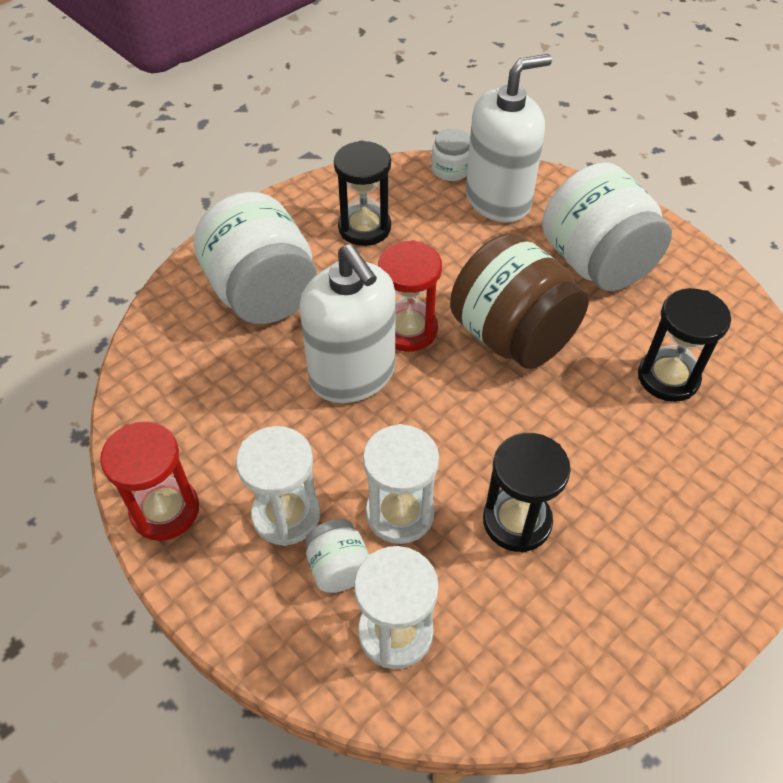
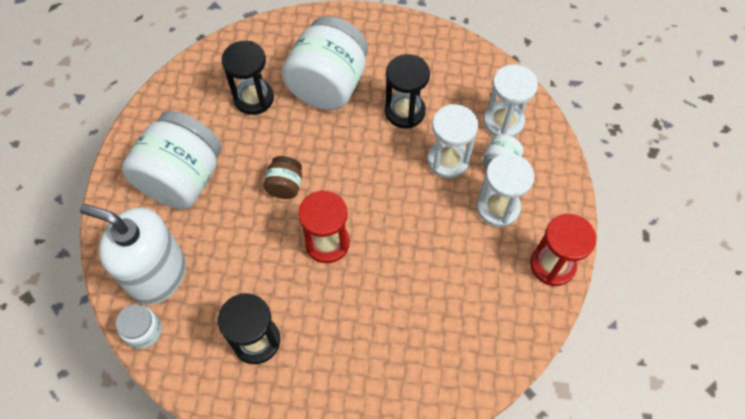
camera: 130 degrees left, 10 degrees up
white jar [193,192,317,324] -> white jar moved to [282,16,368,110]
white soap dispenser [299,244,396,403] -> none
brown jar [450,233,589,369] -> brown jar [263,156,302,199], size x0.46

